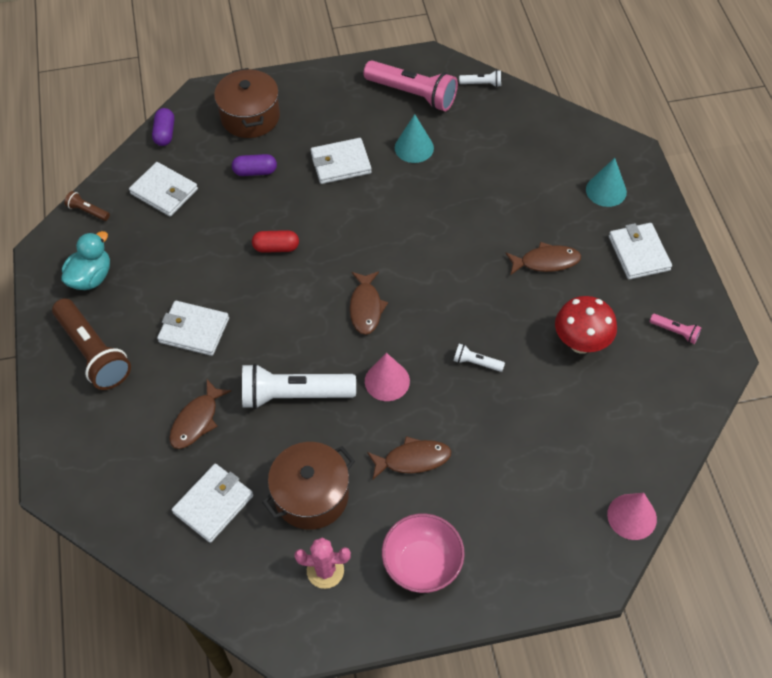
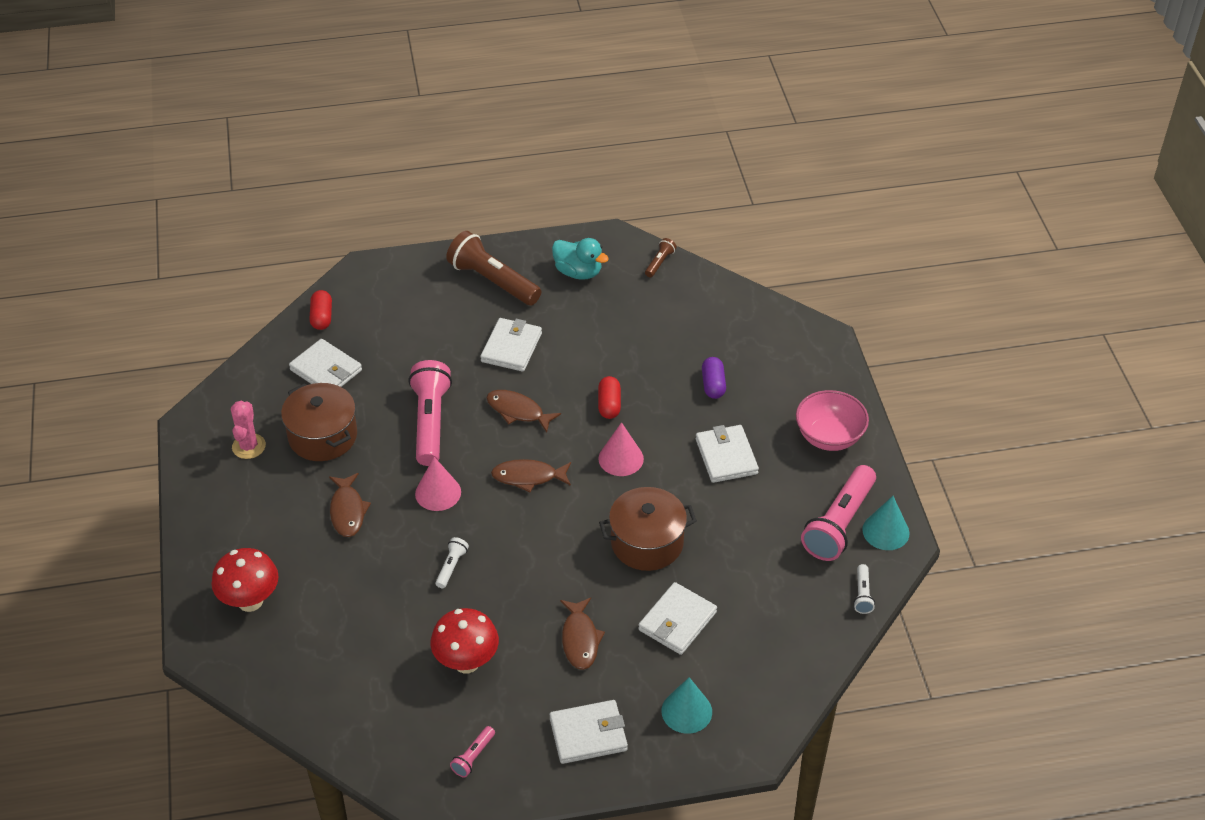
camera: 90 degrees right, 10 degrees down
brown flashlight [52,298,131,390] -> brown flashlight turned 75 degrees clockwise [446,231,541,305]
white wallet [129,162,198,217] -> white wallet moved to [638,582,717,655]
purple capsule [152,108,174,146] -> none
brown fish [169,380,231,449] -> brown fish moved to [486,390,561,433]
brown pot [214,68,280,138] -> brown pot moved to [599,487,697,571]
white flashlight [242,364,356,409] -> pink flashlight [408,360,452,466]
pink bowl [382,513,465,593] -> pink bowl moved to [796,390,869,451]
turquoise cone [395,114,434,163] -> turquoise cone moved to [862,496,909,550]
pink cone [607,493,657,540] -> pink cone moved to [599,422,644,476]
none -> red mushroom [211,548,279,612]
none -> red capsule [309,290,332,330]

